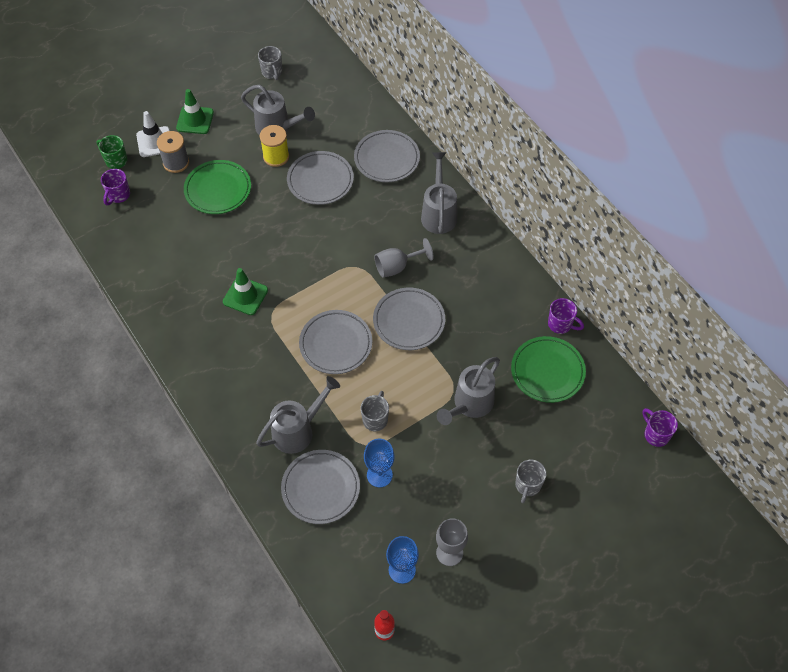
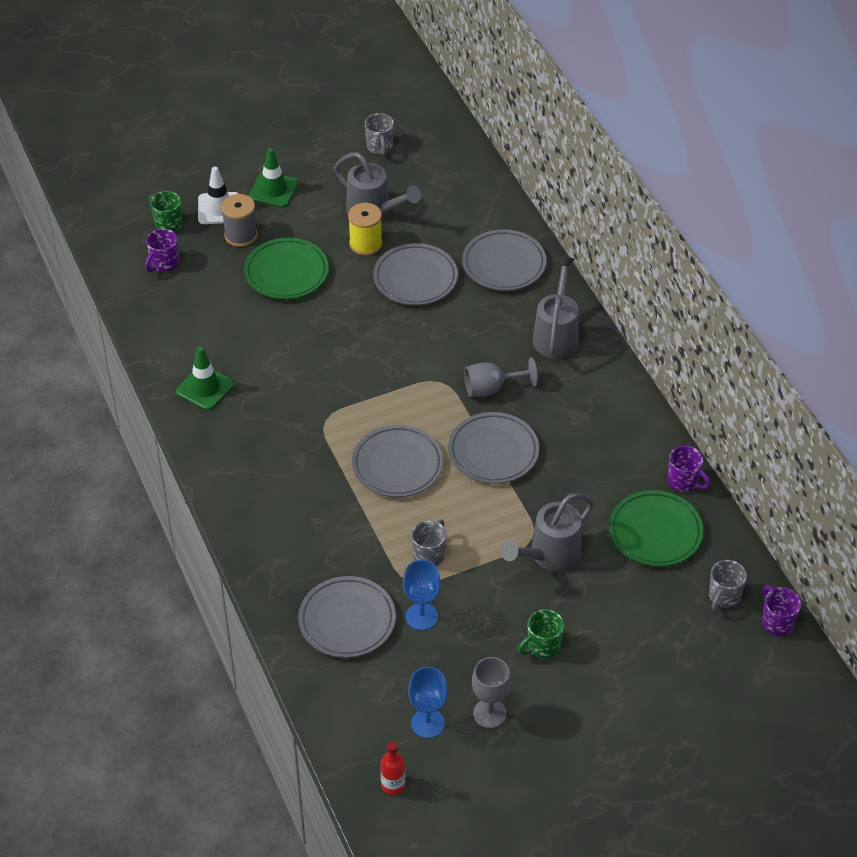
camera: 10 degrees right, 10 degrees down
green traffic cone [223,268,268,315] -> green traffic cone moved to [176,346,234,410]
grey watering can [256,376,340,454] -> none
grey mug [515,460,547,503] -> grey mug moved to [709,560,747,611]
none -> green mug [518,609,564,658]

